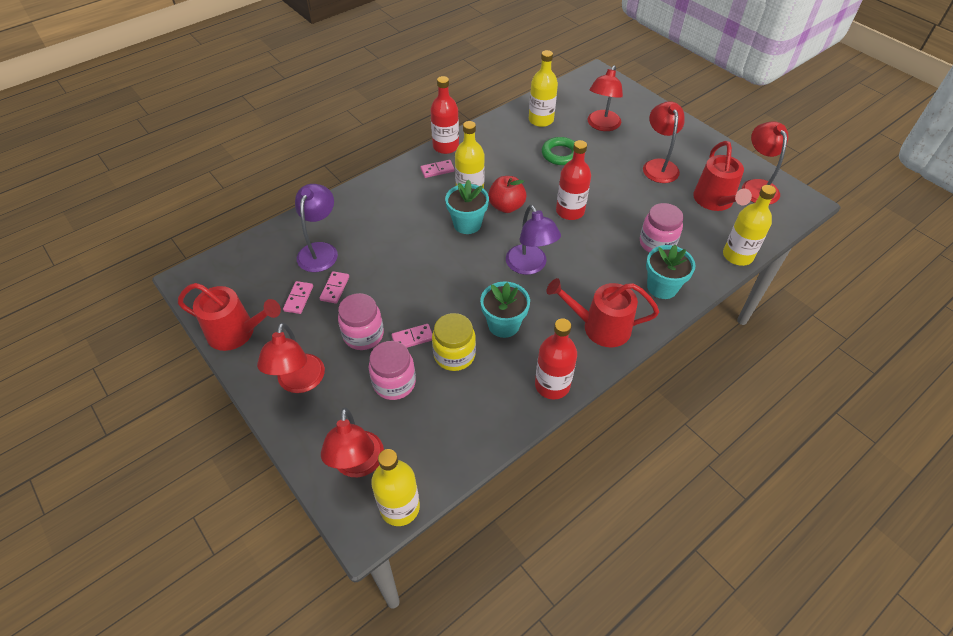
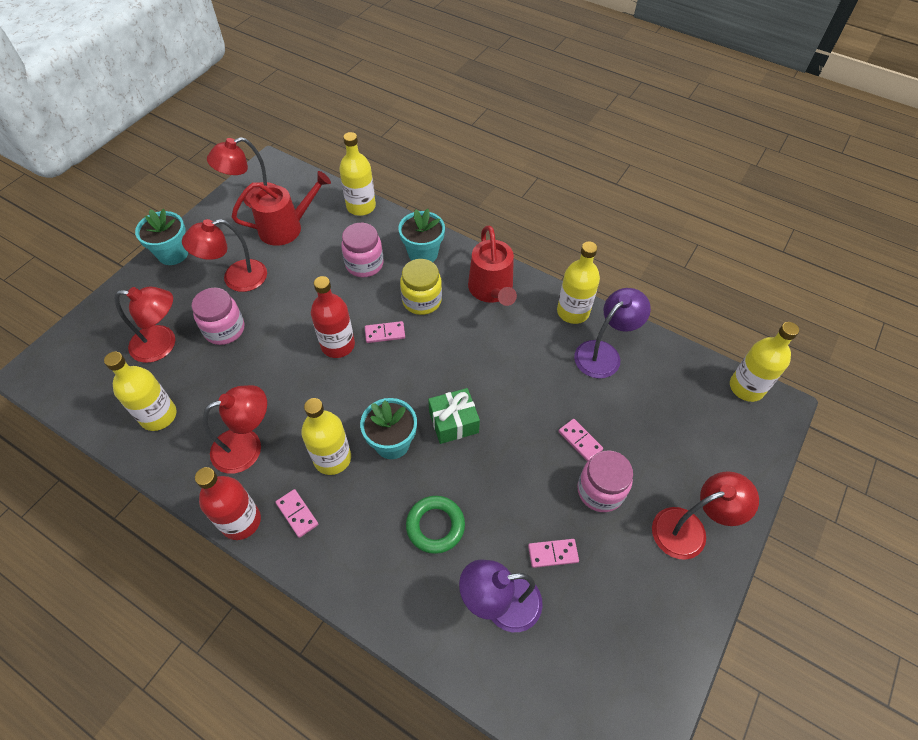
camera: 110 degrees left, 5 degrees up
red watering can [178,283,281,351] -> none
pink domino [283,281,313,314] -> pink domino moved to [365,321,405,343]
red lamp [321,408,384,477] -> red lamp moved to [203,385,267,474]
pink jar [369,341,416,400] -> pink jar moved to [192,288,244,345]
yellow jar [432,313,476,371] -> yellow jar moved to [400,259,442,315]
turquoise flower pot [480,282,530,338] -> turquoise flower pot moved to [135,209,188,265]
red apple [488,176,527,213] -> none
purple lamp [506,205,561,275] -> purple lamp moved to [574,288,651,379]
red bottle [535,318,577,400] -> yellow bottle [557,241,600,324]
green ring [542,137,575,165] -> green ring moved to [406,496,465,554]
none -> green gift [428,388,480,444]

